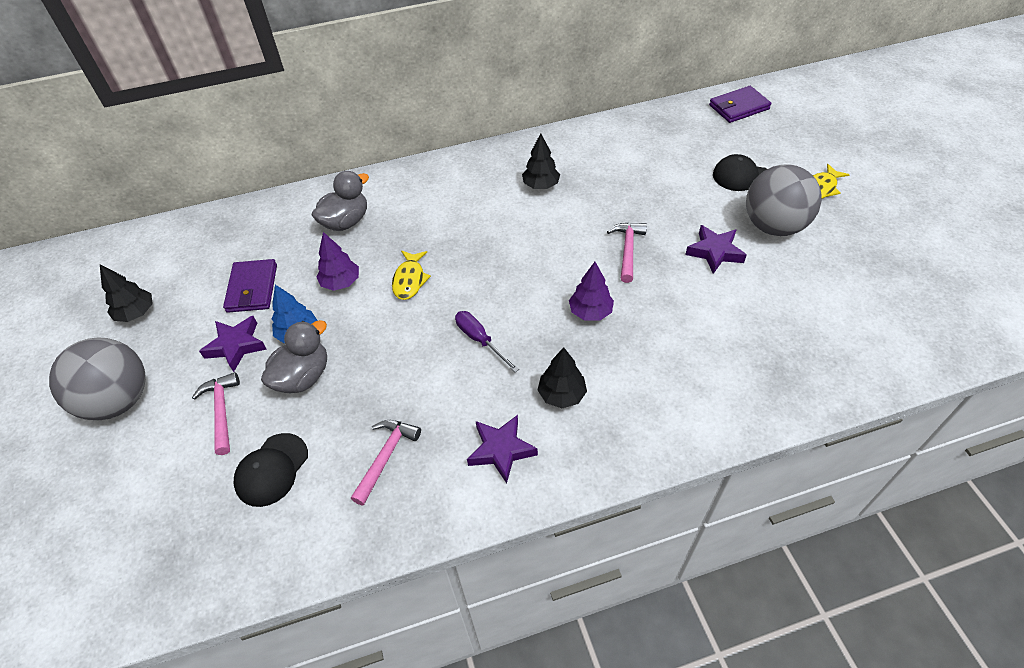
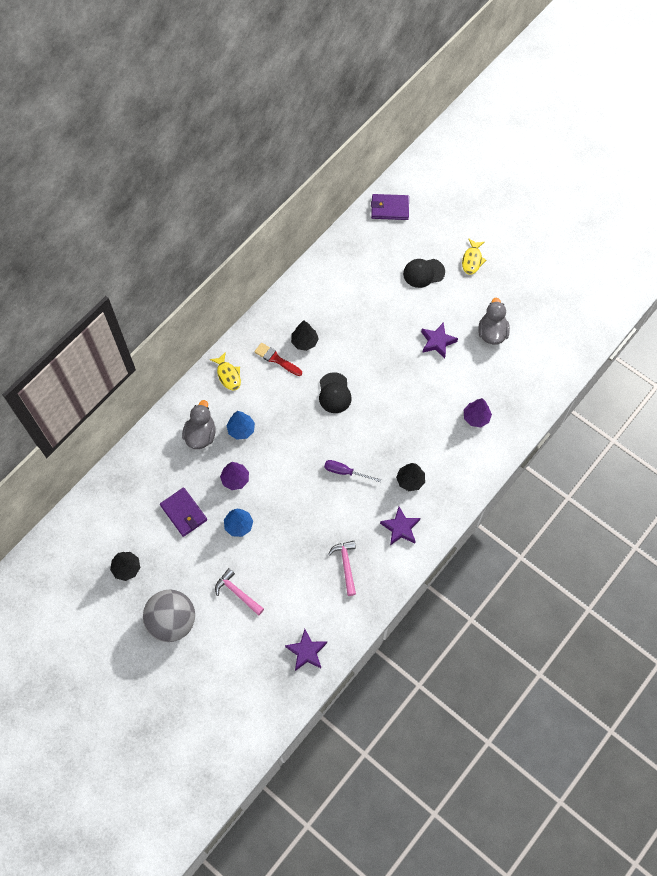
camera: 35 degrees left, 15 degrees up
purple star [199,316,267,372] -> purple star moved to [285,629,327,671]
black cap [234,433,308,507] -> black cap moved to [319,372,352,413]
grey duck [261,320,327,393] -> grey duck moved to [478,297,510,345]
yellow fish [392,251,431,300] -> yellow fish moved to [210,352,241,391]
purple tree [569,262,614,321] -> purple tree moved to [464,398,492,428]
pink hammer [607,223,647,283] -> none
purple wallet [709,86,771,123] -> purple wallet turned 60 degrees clockwise [371,194,409,220]
grey ball [746,164,822,236] -> none
none -> blue tree [226,411,255,440]
none -> red brush [254,343,302,376]

